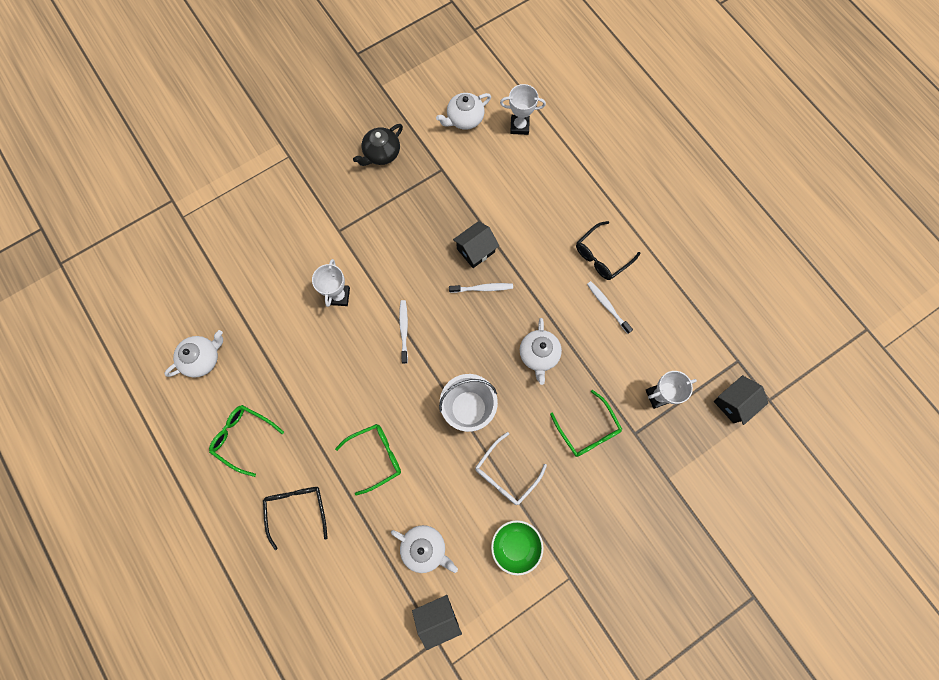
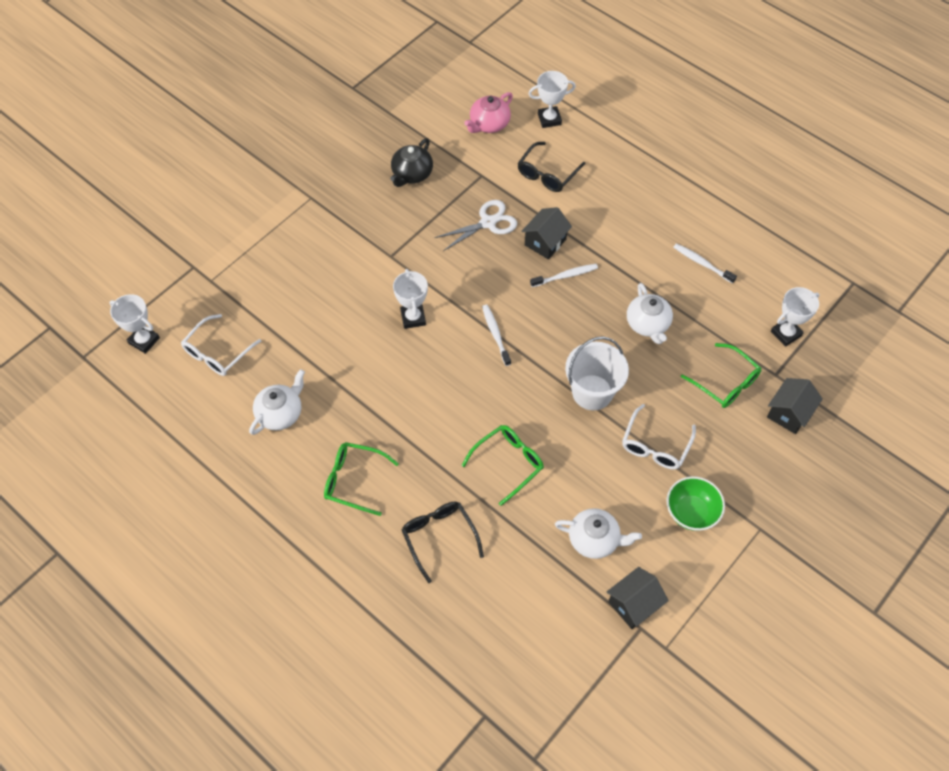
camera: 15 degrees left, 15 degrees down
white teapot [436,93,491,130] -> pink teapot [464,92,513,133]
black glasses [576,221,640,280] -> black glasses moved to [517,142,586,192]
black house [714,375,768,425] -> black house moved to [767,378,823,434]
none -> white trophy [109,294,160,354]
none -> white glasses [181,314,261,376]
none -> white scissors [435,200,517,251]

